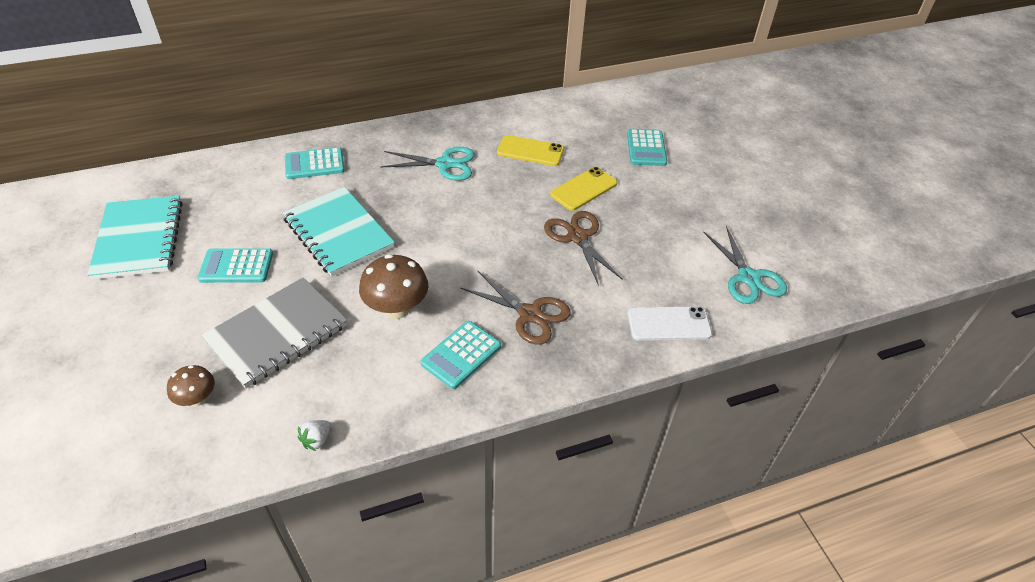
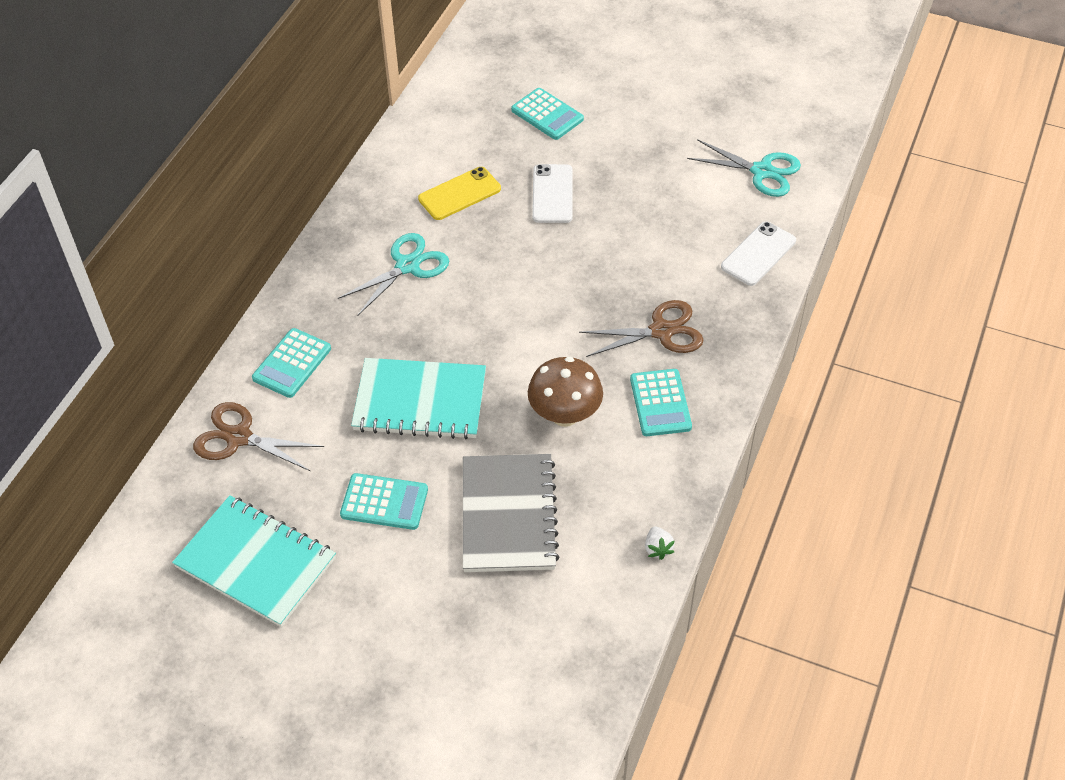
camera: 45 degrees left, 5 degrees up
brown mushroom [167,365,215,407] -> none
turquoise calculator [198,248,273,283] -> turquoise calculator turned 120 degrees counterclockwise [340,473,428,530]
brown scissors [544,211,623,286] -> brown scissors moved to [193,402,324,471]
yellow phone [550,167,617,211] -> white phone [532,164,572,223]

